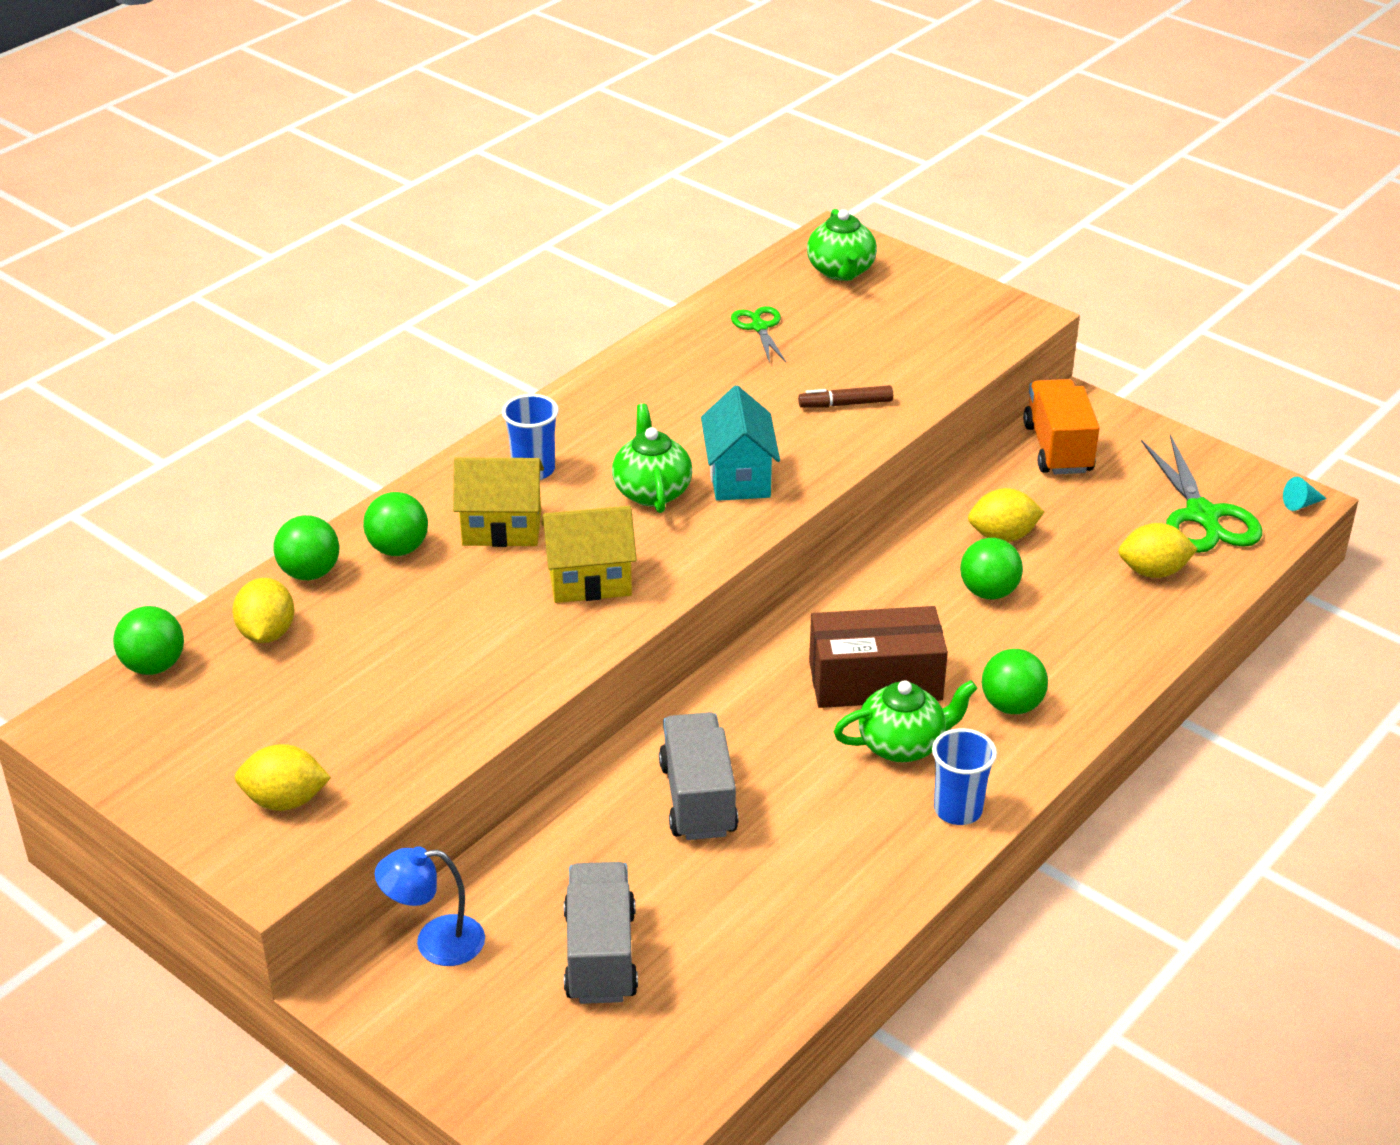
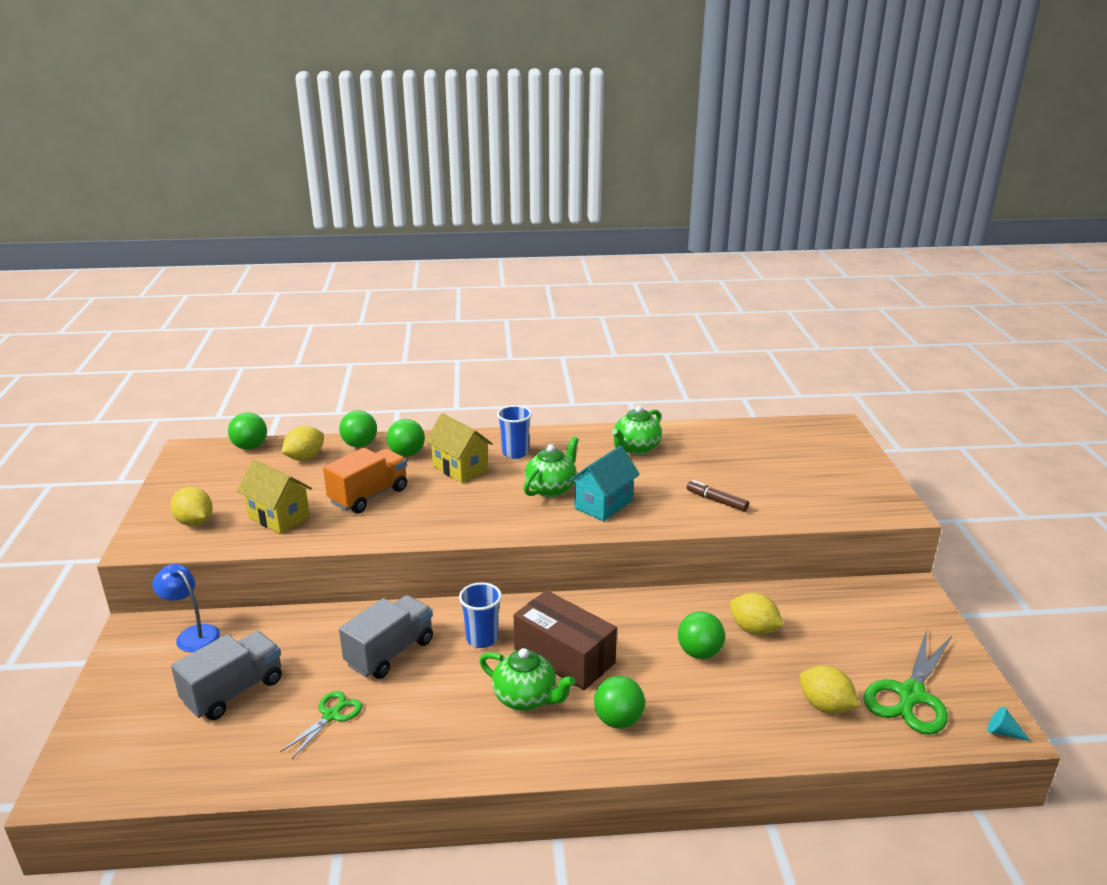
camera: 45 degrees right, 10 degrees down
yellow house [541,506,637,603] -> yellow house moved to [237,460,312,534]
green scissors [731,306,786,363] -> green scissors moved to [280,691,362,759]
green teapot [807,209,877,281] -> green teapot moved to [612,405,662,455]
blue cup [932,728,997,825] -> blue cup moved to [459,582,502,648]
orange truck [1023,379,1100,474] -> orange truck moved to [323,448,407,514]

